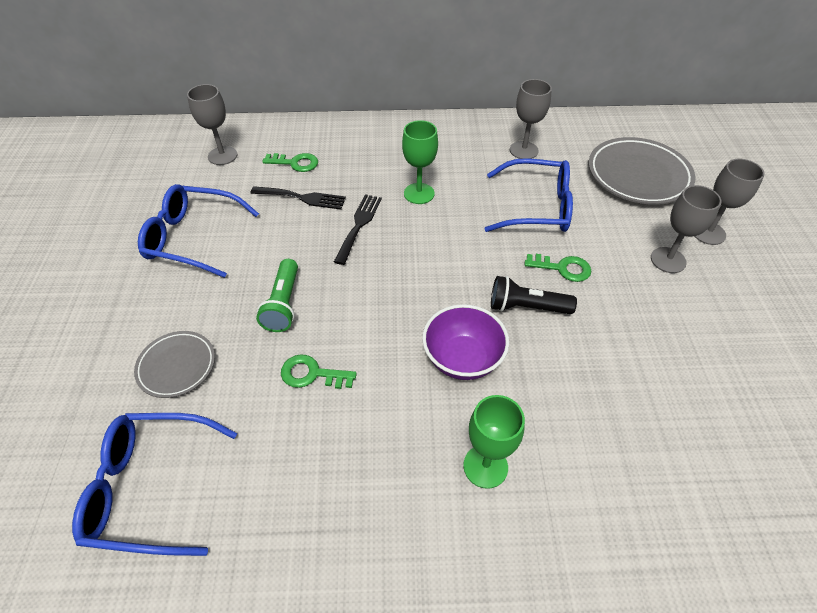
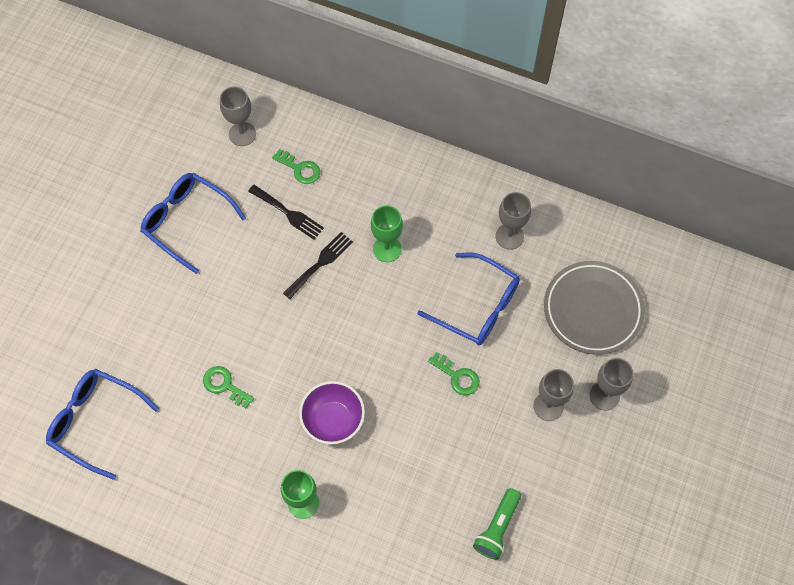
camera: 25 degrees right, 15 degrees up
grey plate [134,331,215,398] -> none
green flashlight [256,259,298,332] -> green flashlight moved to [473,488,521,560]
black flashlight [491,276,577,314] -> none

